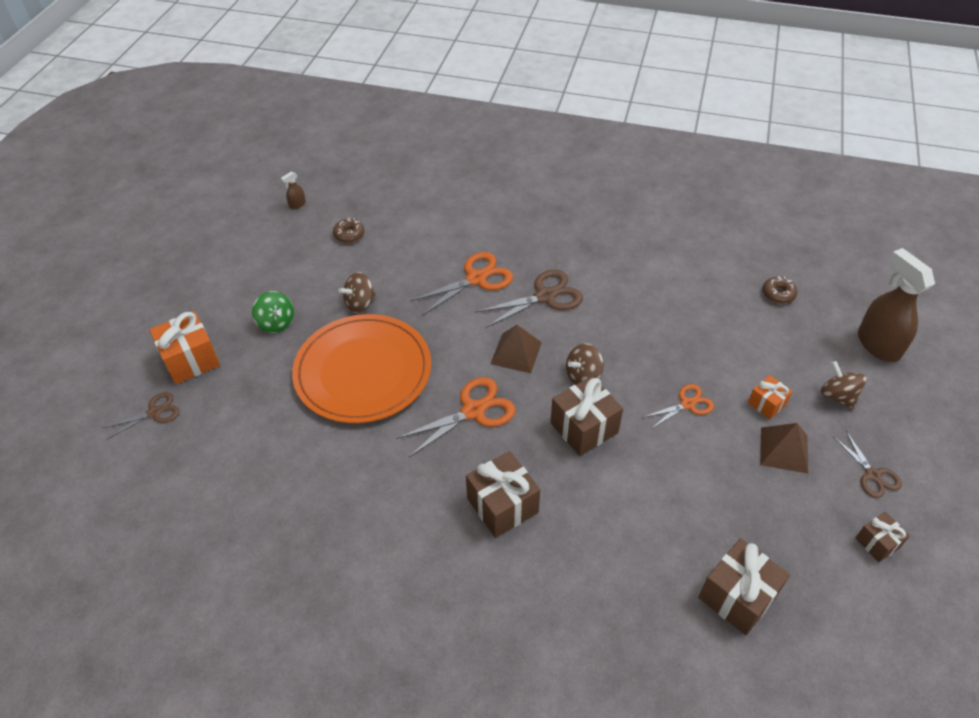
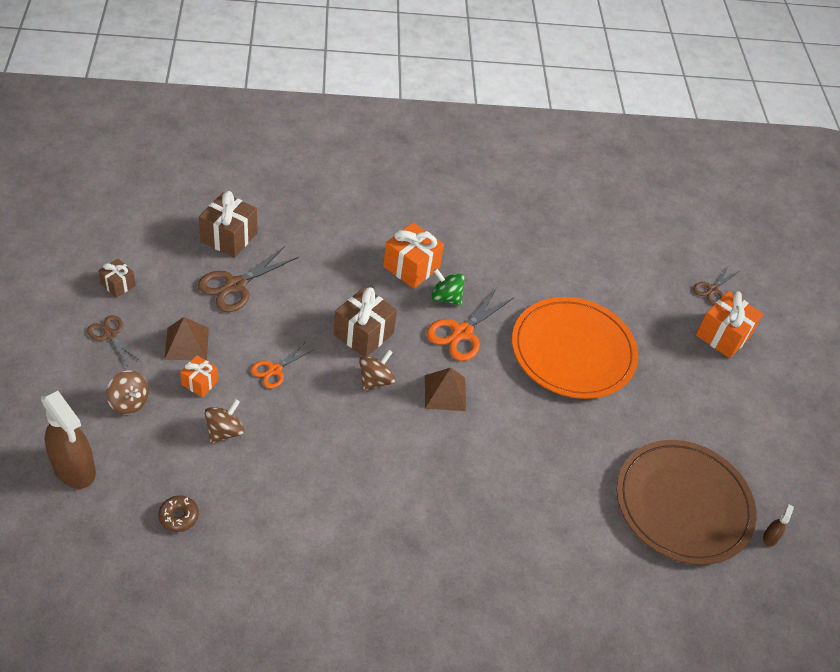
camera: 155 degrees right, 0 degrees up
green spinning top [252,291,294,333] -> green spinning top moved to [431,269,465,305]
brown donut [333,218,364,243] -> brown plate [616,440,757,565]
brown spinning top [338,272,376,313] -> brown spinning top moved to [205,399,244,444]
orange scissors [410,252,513,316] -> none
brown gift [466,451,540,538] -> orange gift [383,222,444,288]
brown scissors [475,269,583,328] -> brown scissors moved to [198,246,299,312]

